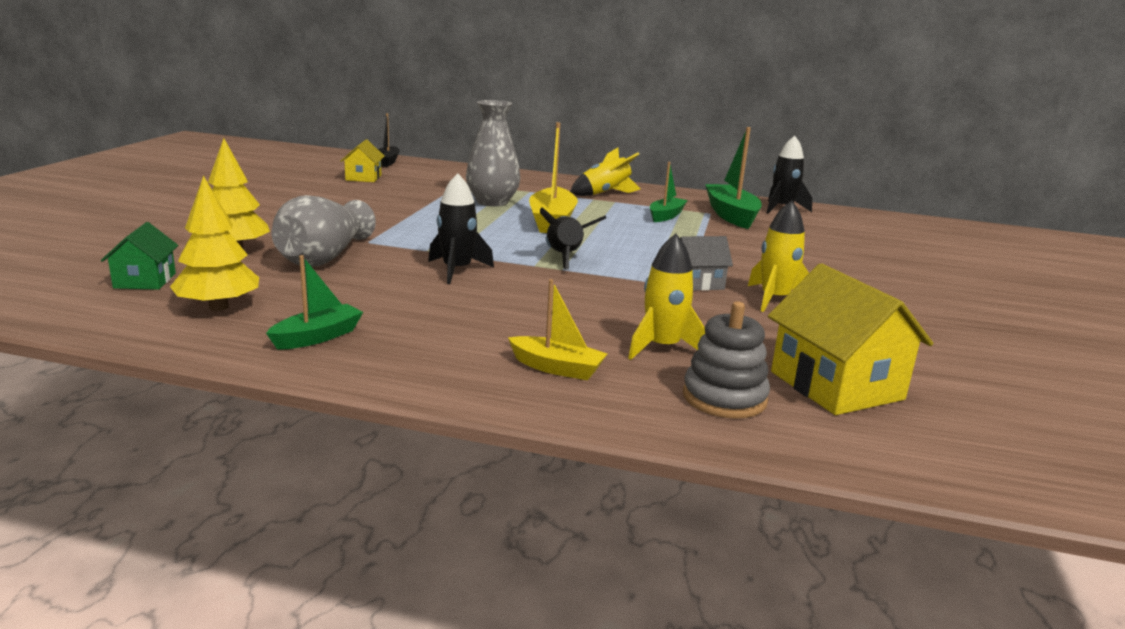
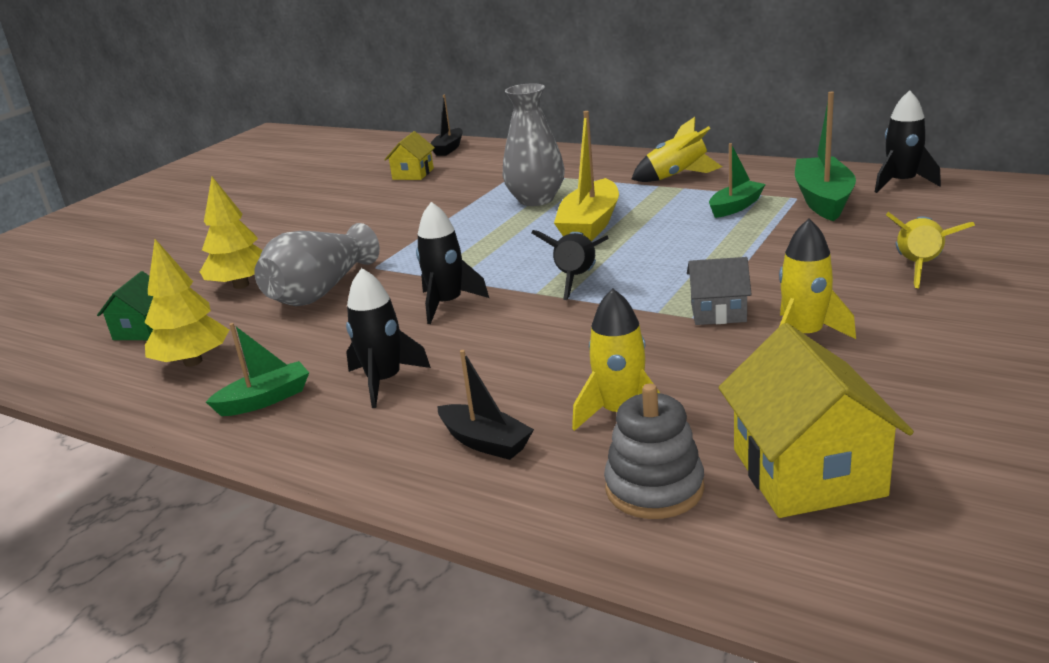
camera: 20 degrees right, 5 degrees up
yellow boat [508,279,607,380] -> black boat [437,350,534,460]
none -> black rocket [346,268,431,408]
none -> yellow rocket [886,212,975,288]

